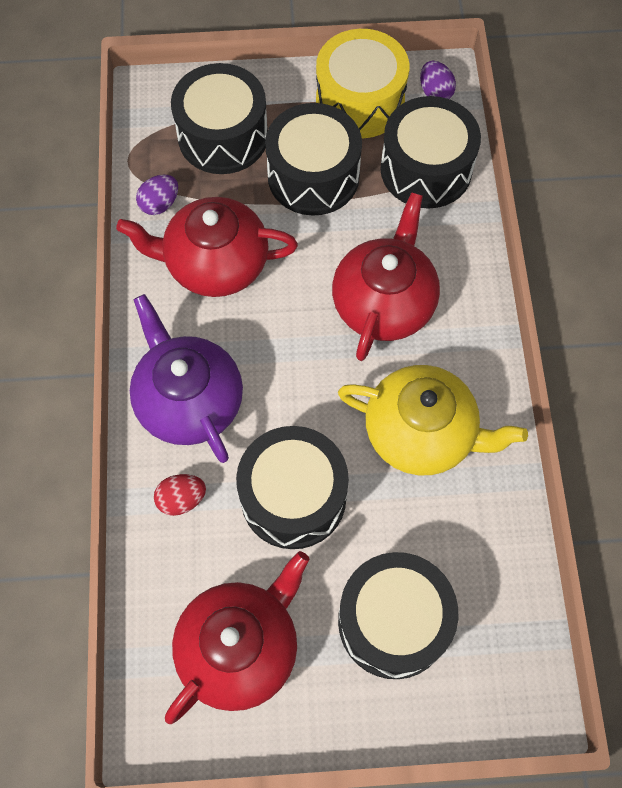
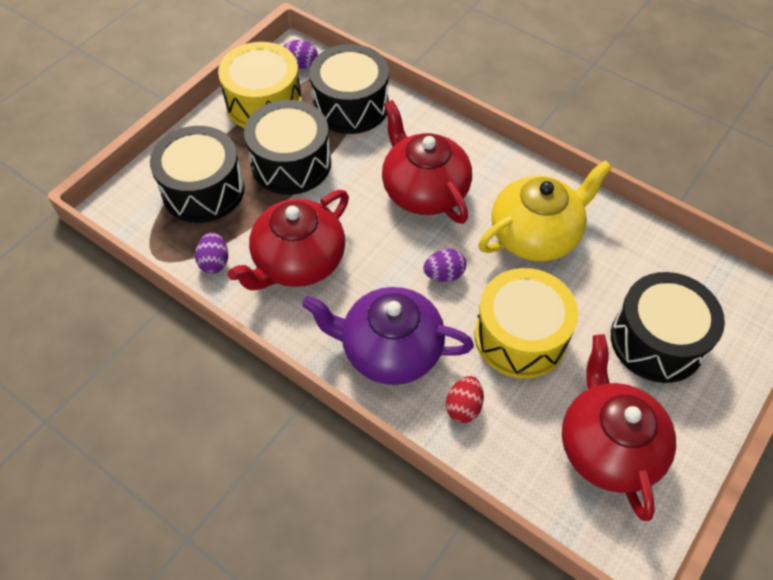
camera: 50 degrees left, 10 degrees down
black drum [236,426,349,549] -> yellow drum [475,268,578,379]
none -> purple egg [423,249,466,282]

